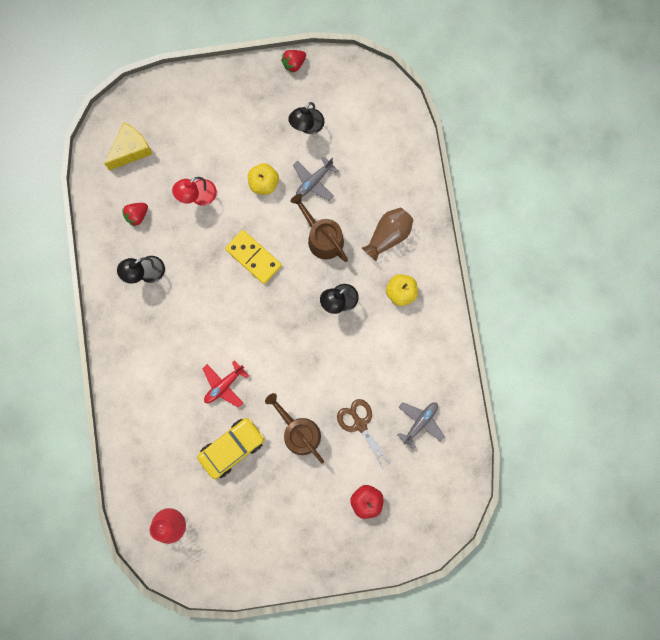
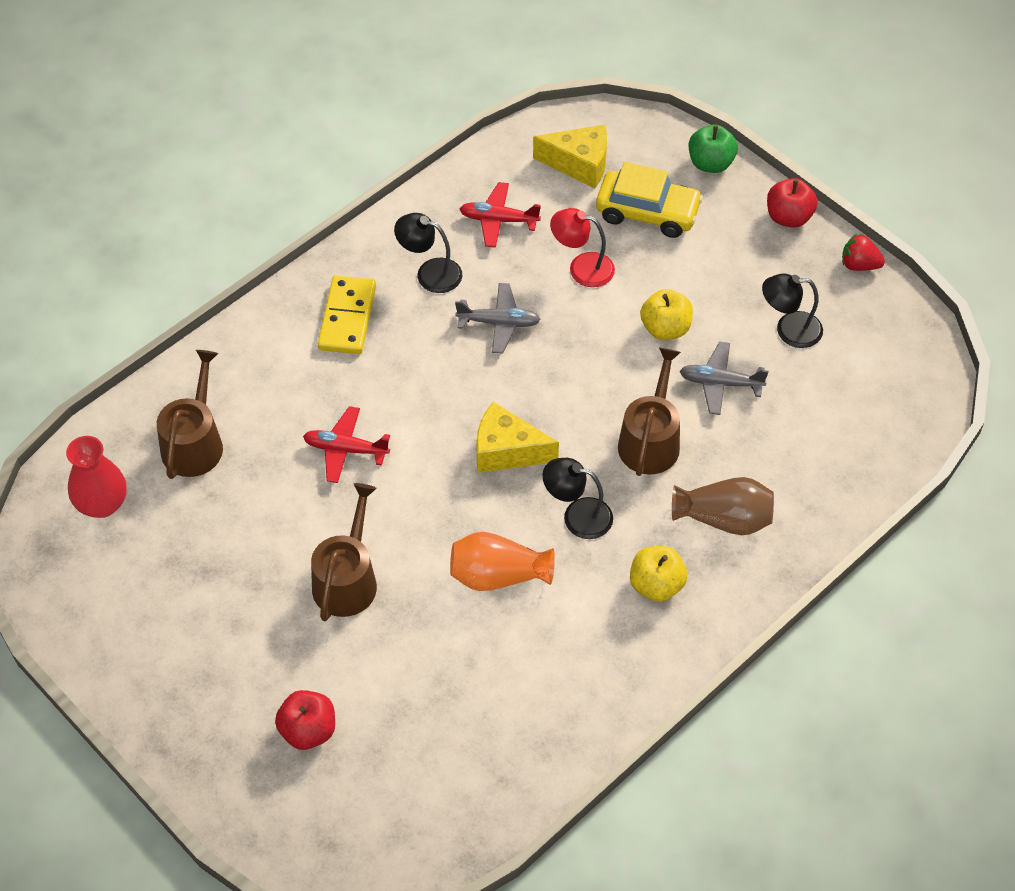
camera: 55 degrees right, 25 degrees down
red strawberry [123,203,148,227] -> red plane [460,182,541,248]
yellow car [197,418,264,479] -> yellow car moved to [596,162,703,238]
yellow domino [225,230,282,284] -> yellow domino moved to [318,275,376,354]
brown scissors [337,399,392,469] -> none
grey plane [397,402,445,449] -> grey plane moved to [455,283,541,354]
none -> brown watering can [157,350,223,479]
none -> orange vase [450,532,555,591]
none -> yellow cheese [476,402,559,473]
none -> green apple [689,125,738,173]
none -> red apple [767,178,818,228]

